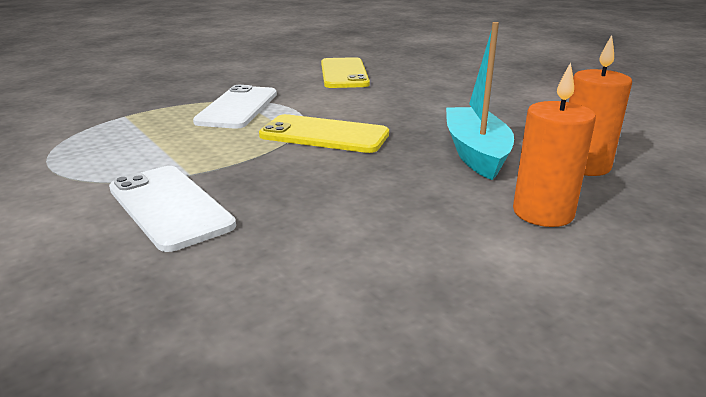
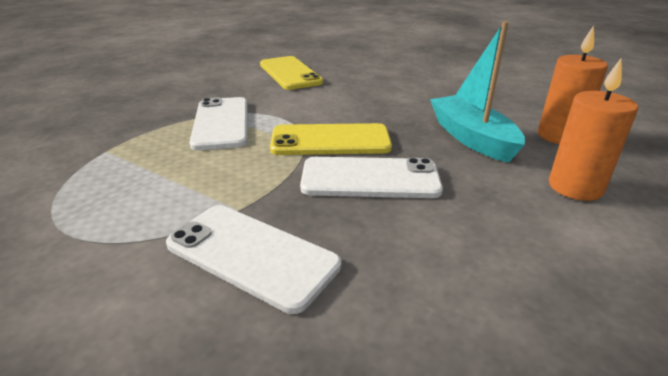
camera: 20 degrees left, 5 degrees up
none -> white phone [300,157,443,198]

